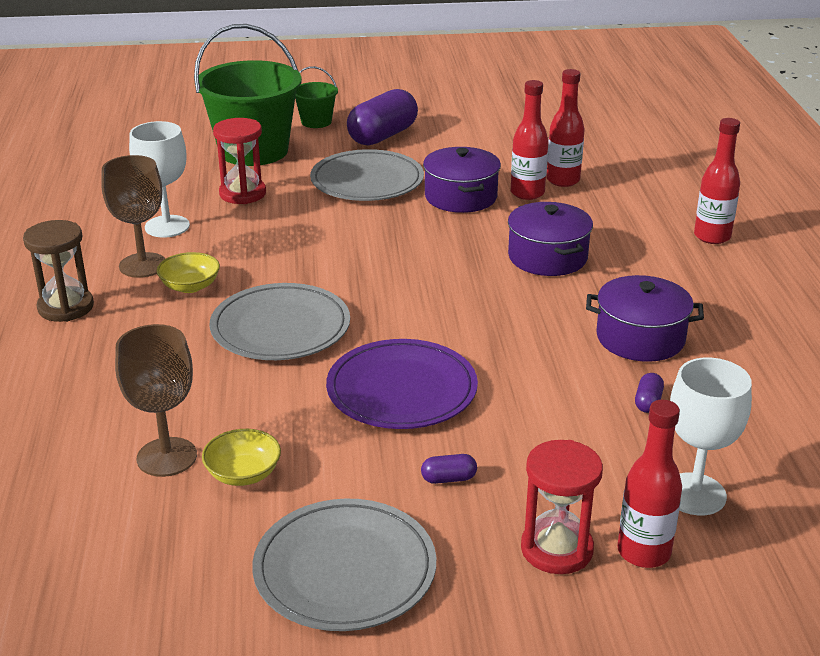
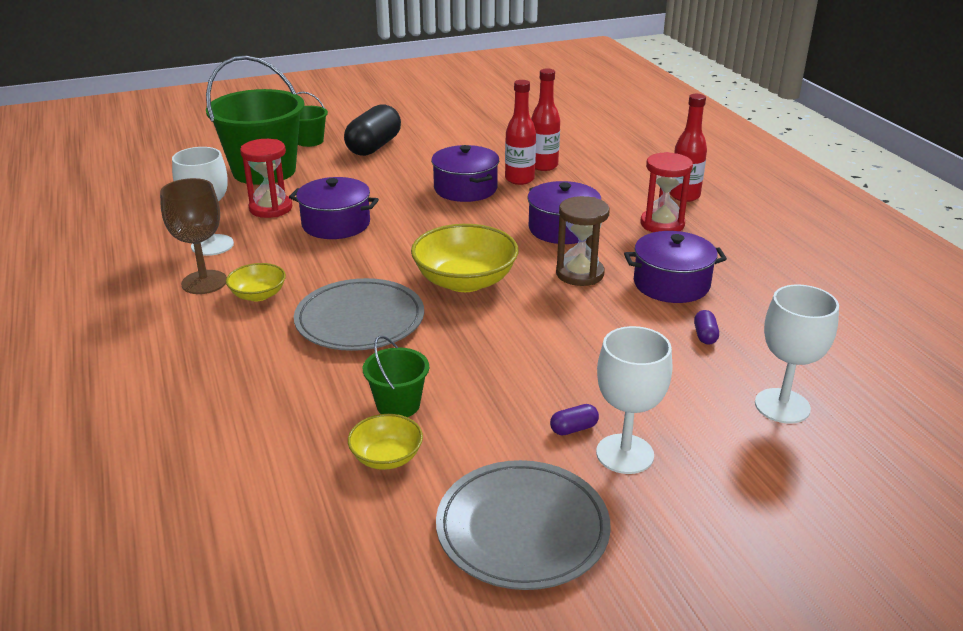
camera: 15 degrees left, 0 degrees up
brown hourglass [23,220,94,322] -> brown hourglass moved to [556,196,610,286]
brown goblet [115,324,197,477] -> none
grey plate [310,149,424,201] -> none
purple plate [326,339,478,429] -> none
purple capsule [347,89,418,146] -> black capsule [344,104,401,156]
red hourglass [521,440,603,574] -> red hourglass moved to [640,152,693,232]
red bottle [617,400,682,568] -> none
none -> purple pot [289,177,379,239]
none -> green bucket [363,336,429,417]
none -> yellow bowl [411,224,518,292]
none -> white goblet [596,326,672,474]

